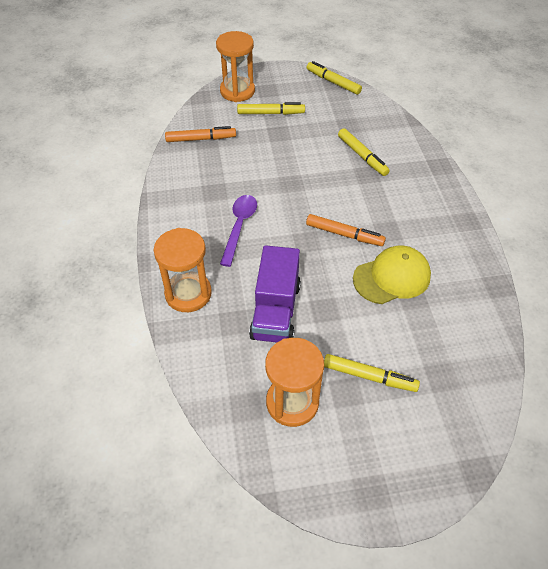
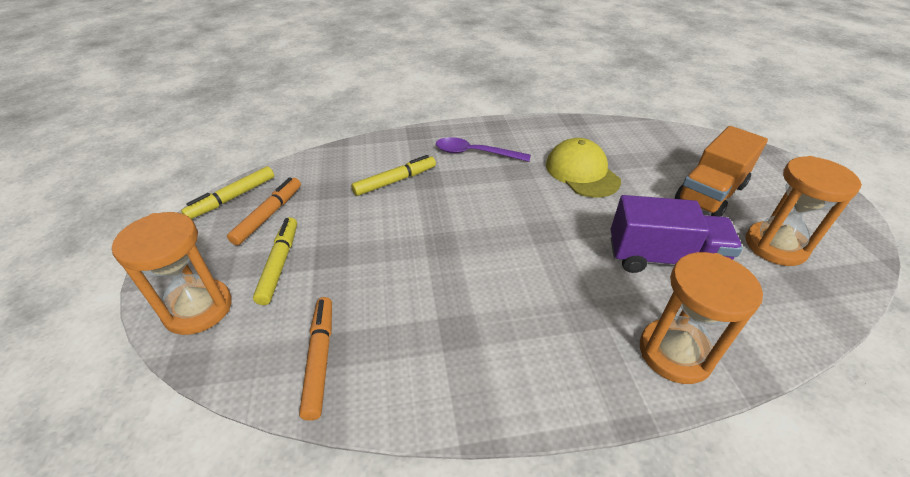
camera: 90 degrees left, 10 degrees down
purple spoon [220,195,257,267] -> purple spoon moved to [436,137,531,162]
orange marker [306,214,386,246] -> orange marker moved to [227,177,301,246]
yellow marker [324,354,420,392] -> orange truck [675,126,768,217]

